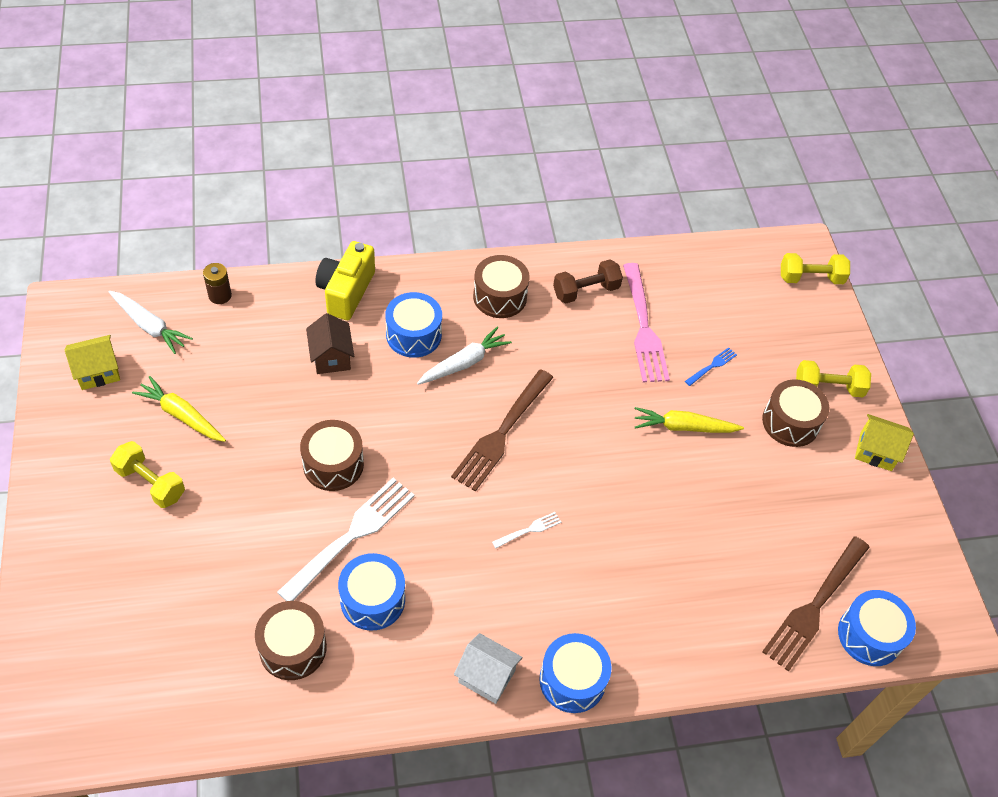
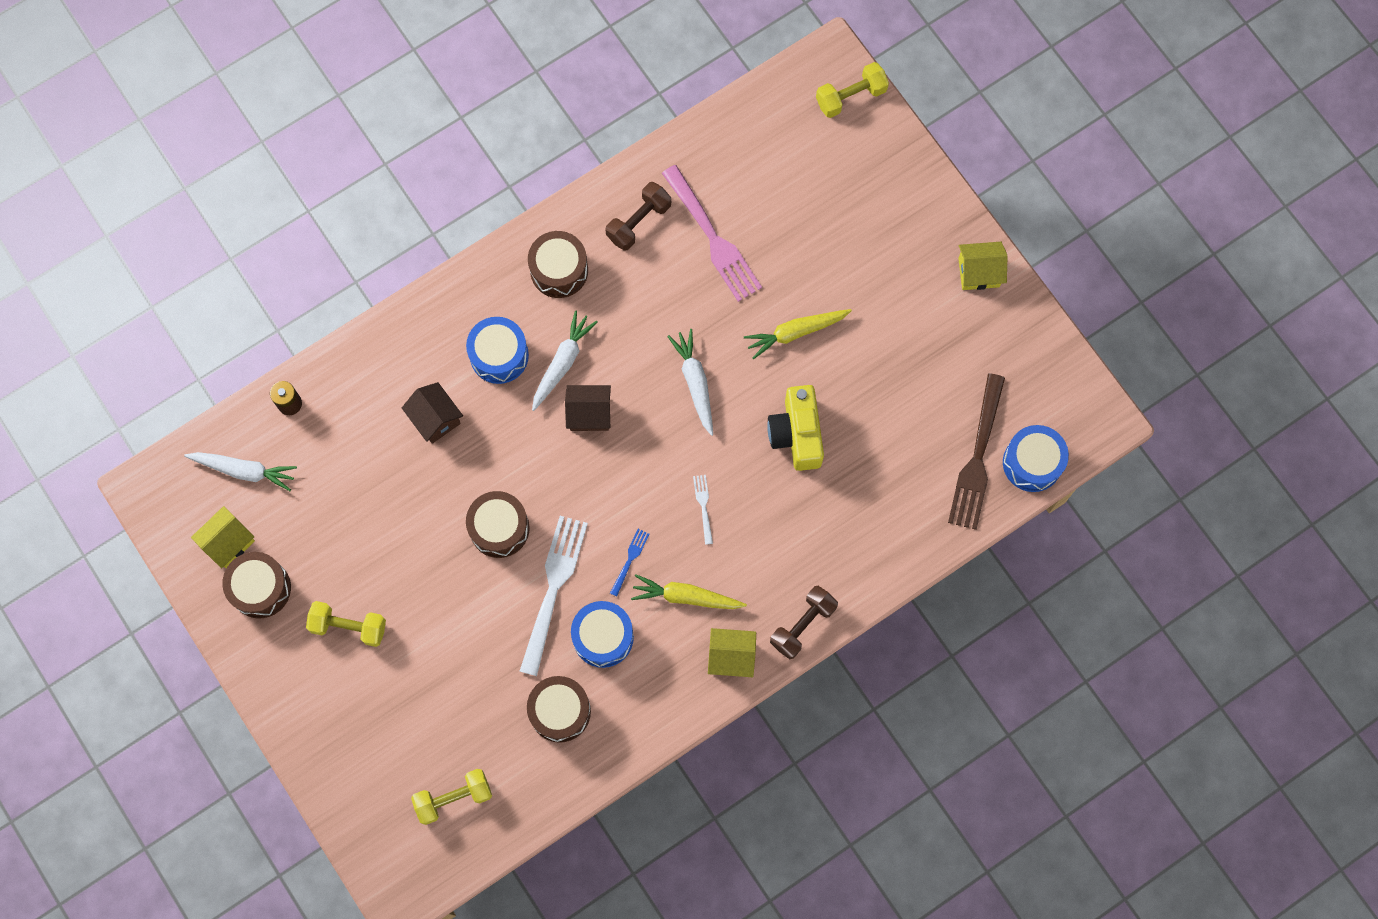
camera: 20 degrees left, 20 degrees up
yellow carrot [132,376,226,442] -> yellow carrot moved to [631,574,747,609]
yellow camera [315,241,375,320] -> yellow camera moved to [767,385,824,471]
brown fork [451,369,554,492] -> none
white house [454,633,522,704] -> yellow house [708,628,756,677]
white fork [492,512,561,548] -> white fork turned 45 degrees counterclockwise [693,475,713,545]
blue drum [539,633,611,713] -> brown dumbbell [770,586,838,659]
blue fork [685,347,737,386] -> blue fork moved to [610,529,649,596]
brown drum [762,379,829,447] -> brown drum moved to [222,552,291,619]
yellow dumbbell [796,360,871,397] -> yellow dumbbell moved to [411,769,492,825]
none -> brown house [565,385,611,431]
none -> white carrot [667,329,713,436]

